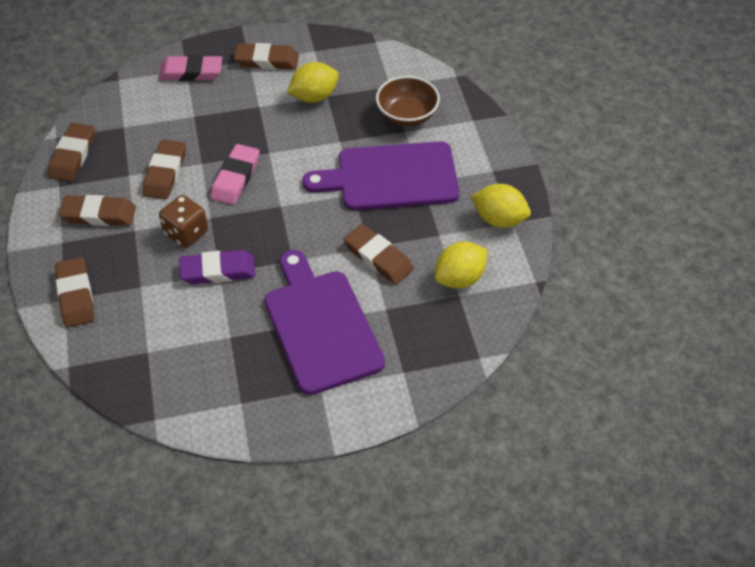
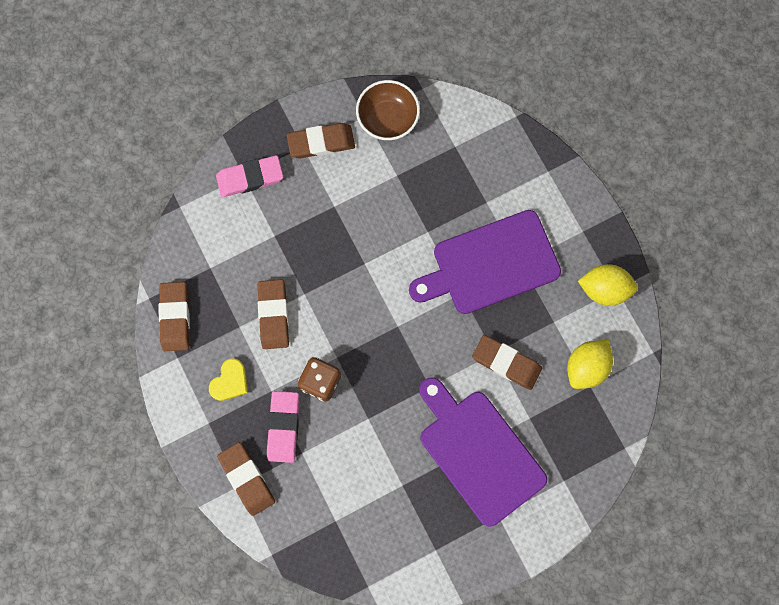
camera: 15 degrees left, 25 degrees up
brown eraser [59,195,136,226] -> yellow heart [209,359,248,401]
purple eraser [179,250,256,284] -> none
pink eraser [210,144,260,205] -> pink eraser moved to [267,391,299,463]
yellow lemon [287,62,339,103] -> none
brown bowl [376,76,440,126] -> brown bowl moved to [356,80,420,140]

